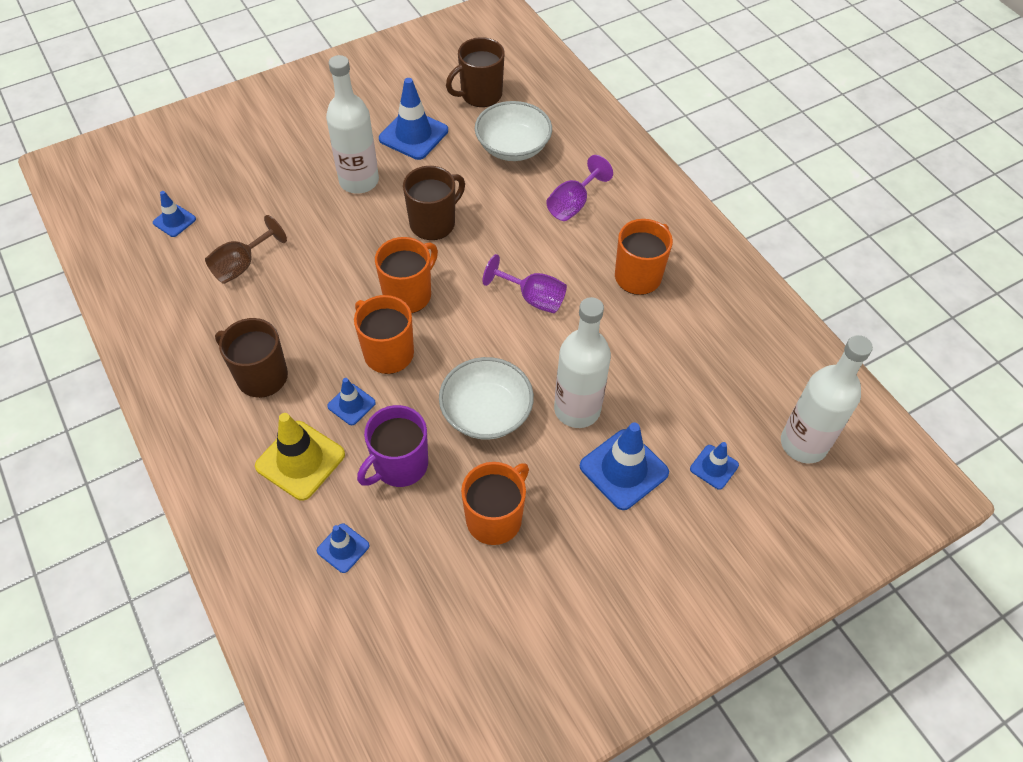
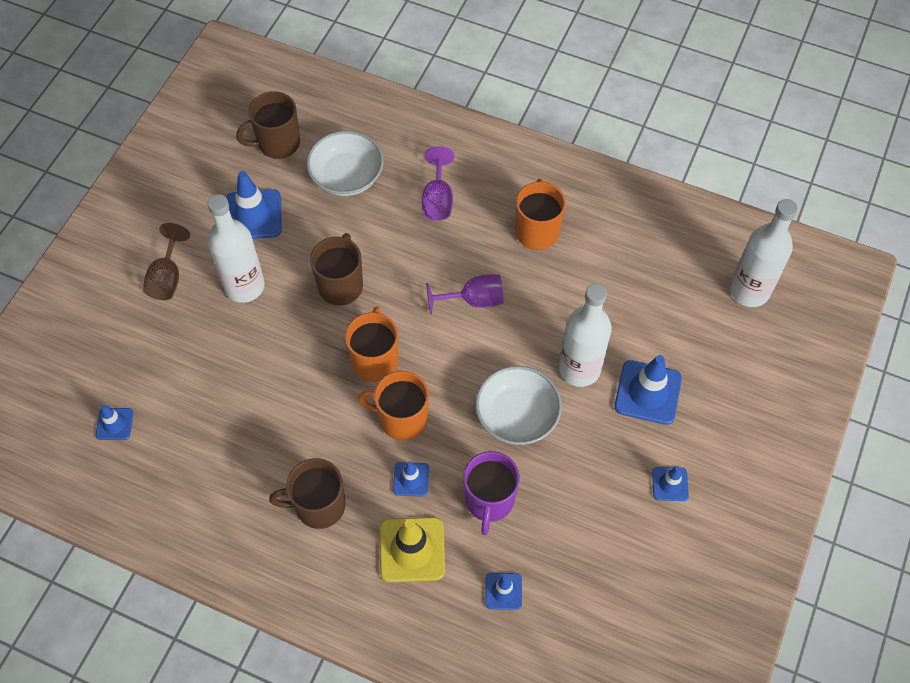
camera: 35 degrees left, 5 degrees up
brown goblet [205,215,287,284] -> brown goblet moved to [143,223,190,300]
brown mug [446,37,505,107] -> brown mug turned 45 degrees clockwise [236,91,300,159]
orange mug [461,462,529,545] -> none
blue traffic cone [690,442,739,490] -> blue traffic cone moved to [652,466,689,501]

